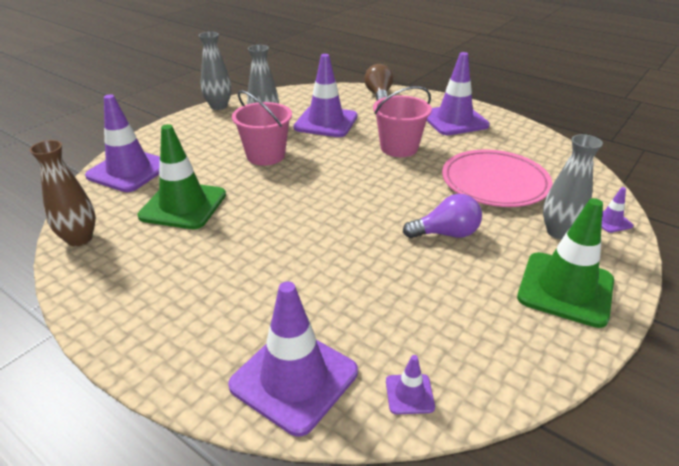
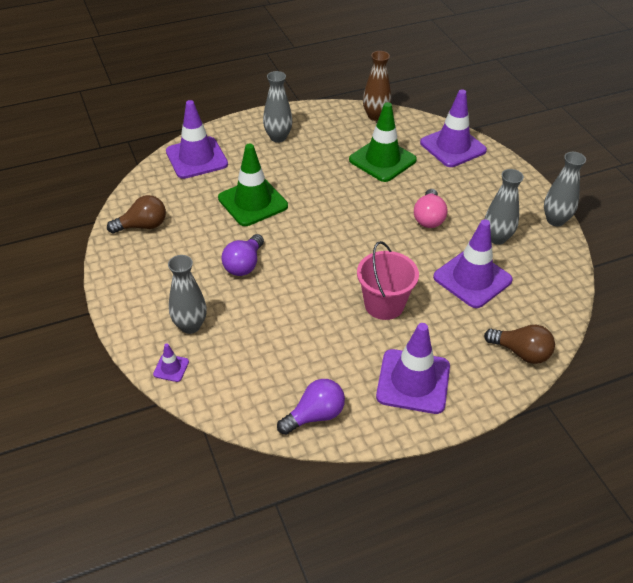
camera: 120 degrees right, 10 degrees up
pink bucket [232,90,292,166] -> pink light bulb [414,189,447,228]
purple traffic cone [386,355,435,414] -> none
pink plate [442,150,552,207] -> none
green traffic cone [517,198,614,328] -> green traffic cone moved to [218,144,288,226]
none -> brown light bulb [107,195,166,234]
none -> grey vase [263,71,292,143]
none -> purple light bulb [277,379,345,435]

